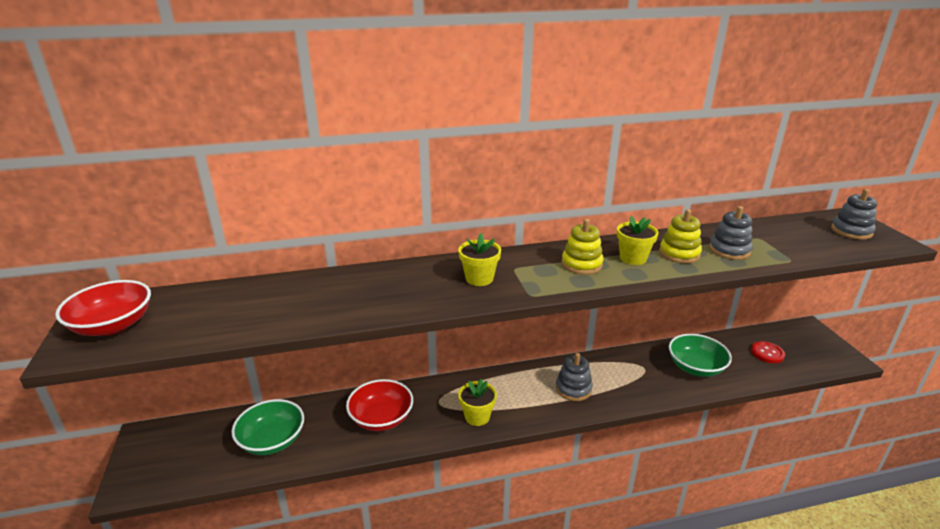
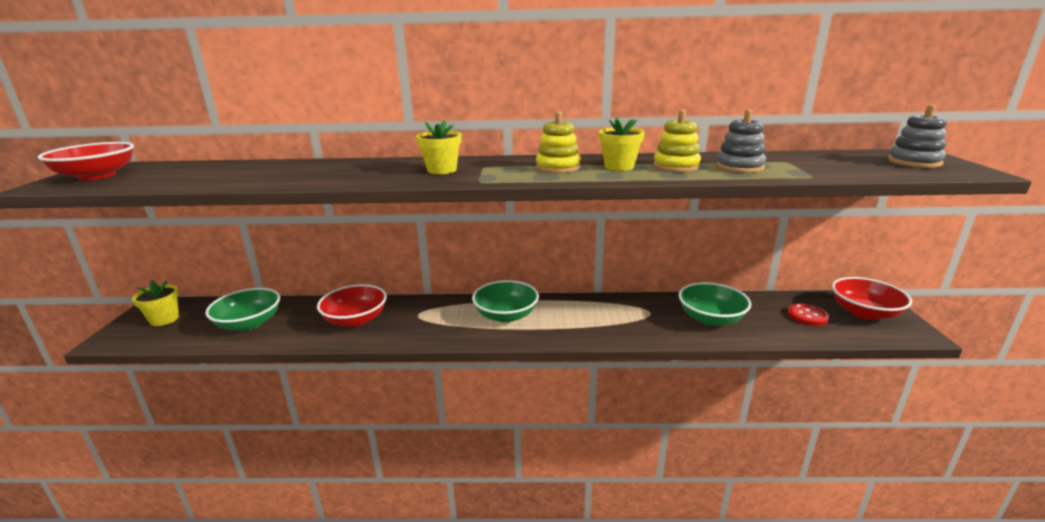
camera: 15 degrees right, 5 degrees down
yellow flower pot [458,379,497,426] -> yellow flower pot moved to [132,280,179,326]
grey stacking toy [556,353,593,401] -> none
none -> green bowl [472,280,539,323]
none -> red bowl [832,277,912,320]

